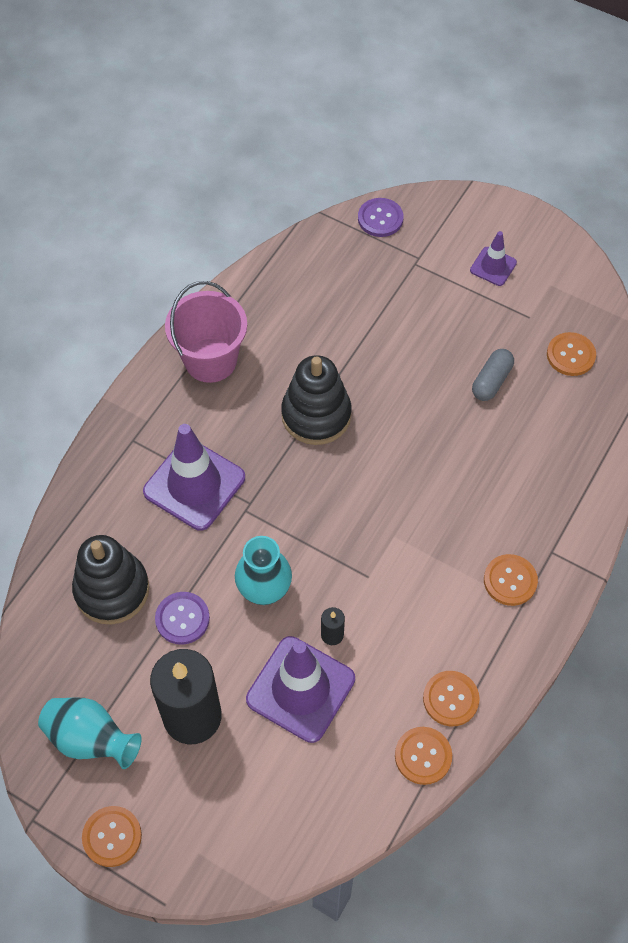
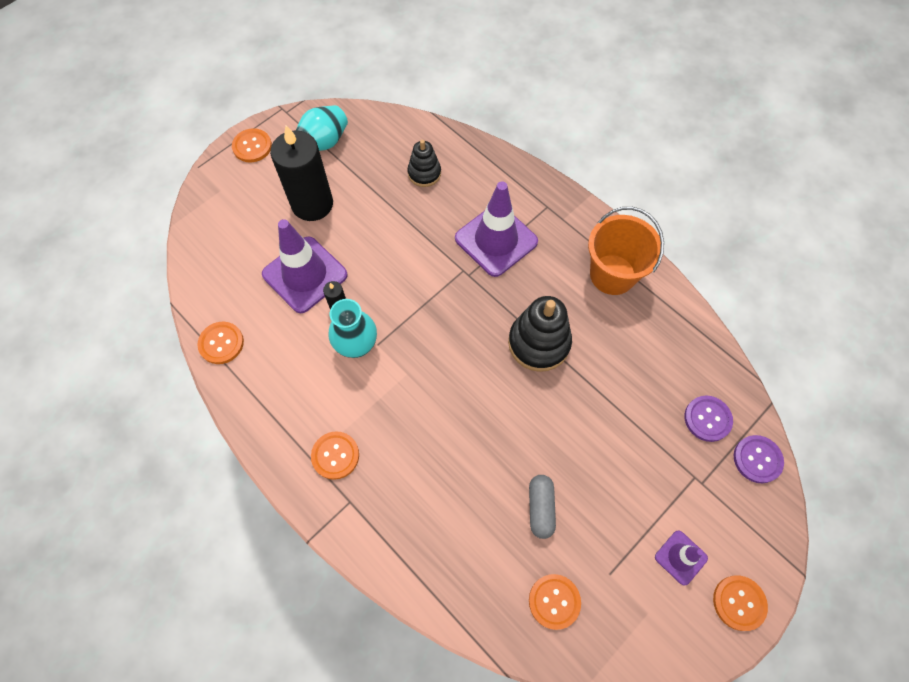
camera: 105 degrees right, 5 degrees up
black stacking toy [72,535,150,624] -> black stacking toy [407,140,441,187], size x0.60
purple button [155,592,210,645] -> purple button moved to [684,396,733,442]
pink bucket [165,281,247,383] -> orange bucket [588,207,664,295]
turquoise vase [235,536,292,605] -> turquoise vase moved to [329,299,377,358]
orange button [423,671,480,727] -> orange button moved to [713,576,768,631]
grey capsule [472,349,514,401] -> grey capsule turned 45 degrees clockwise [529,475,556,539]

